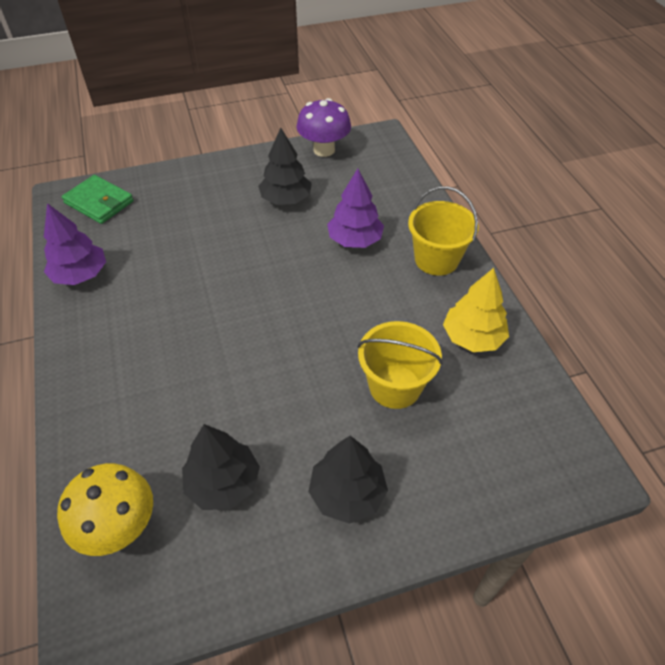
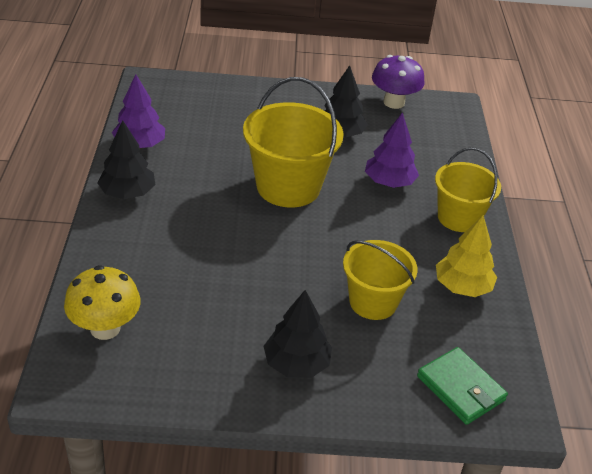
camera: 15 degrees right, 10 degrees down
green wallet [62,175,134,224] -> green wallet moved to [417,347,508,425]
black tree [182,424,260,510] -> black tree moved to [97,120,155,199]
none -> yellow bucket [243,77,344,207]

